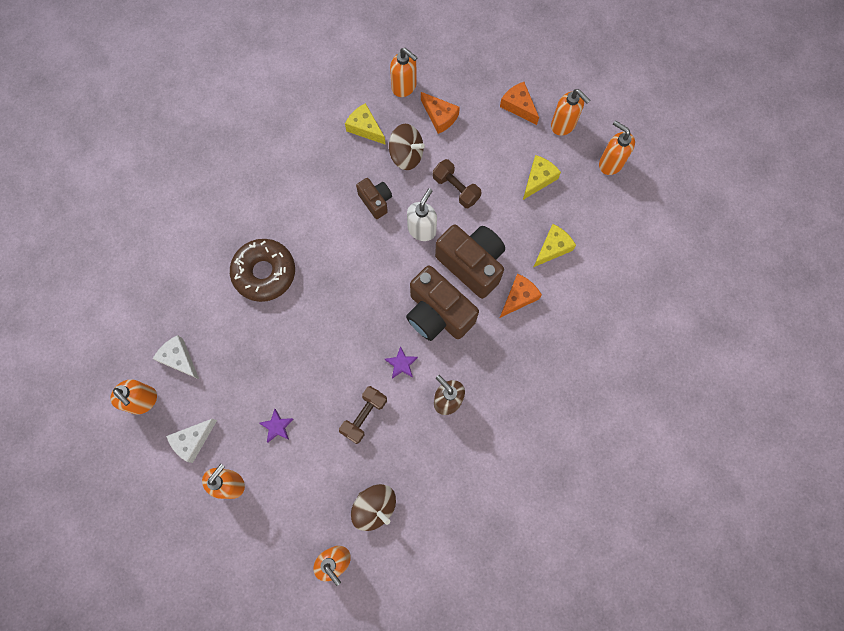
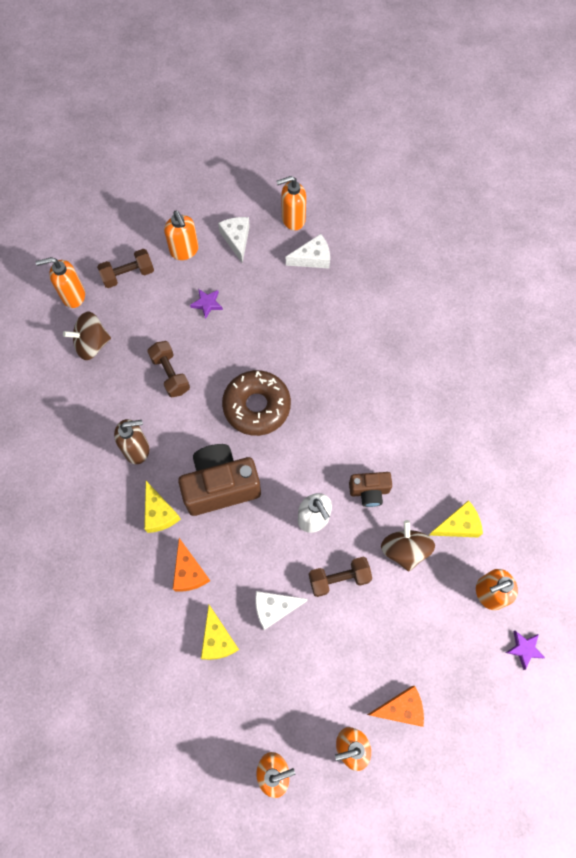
camera: 120 degrees right, 5 degrees down
brown donut [230,239,295,302] -> brown donut moved to [222,370,291,436]
purple star [385,346,418,379] -> purple star moved to [506,631,545,670]
brown spinning top [389,124,425,170] -> brown spinning top turned 120 degrees clockwise [381,520,435,571]
orange cheese [421,92,460,134] -> none
brown camera [435,224,505,299] -> none
yellow cheese [523,155,561,200] -> yellow cheese moved to [144,481,181,533]
none -> brown dumbbell [97,249,154,288]
none -> white cheese [255,591,308,630]

